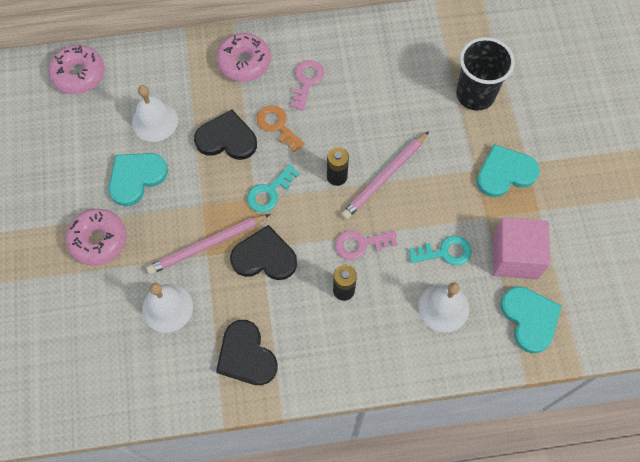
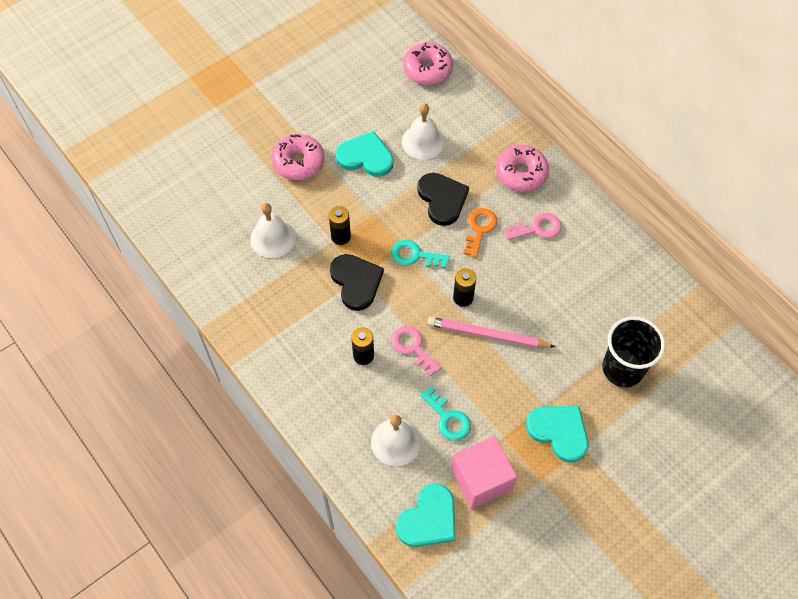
camera: 60 degrees right, 5 degrees down
pink pencil [146,214,270,275] -> black battery [329,206,351,245]
black heart [216,320,278,385] -> none

